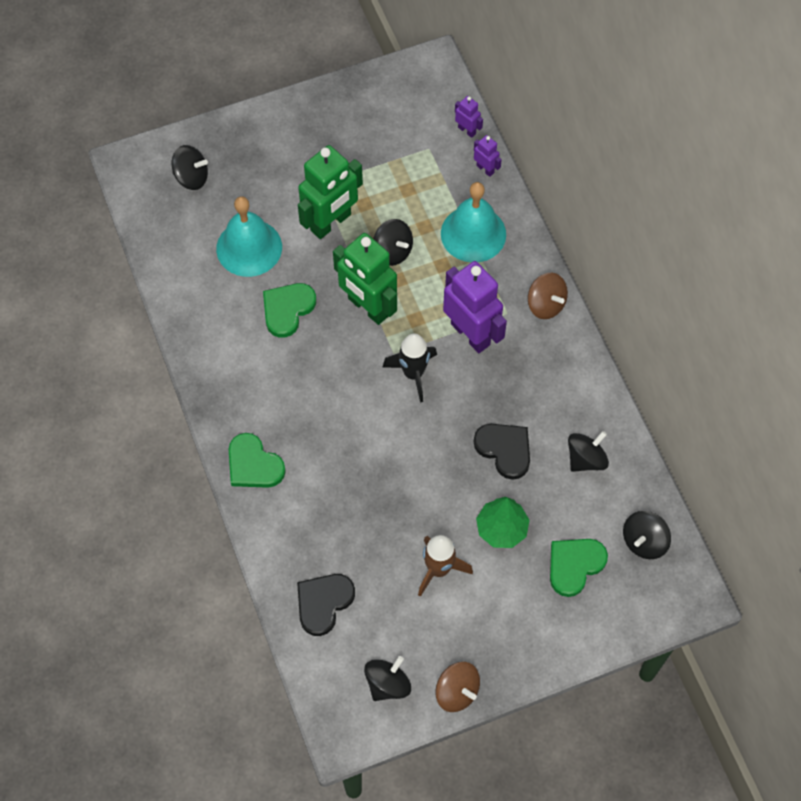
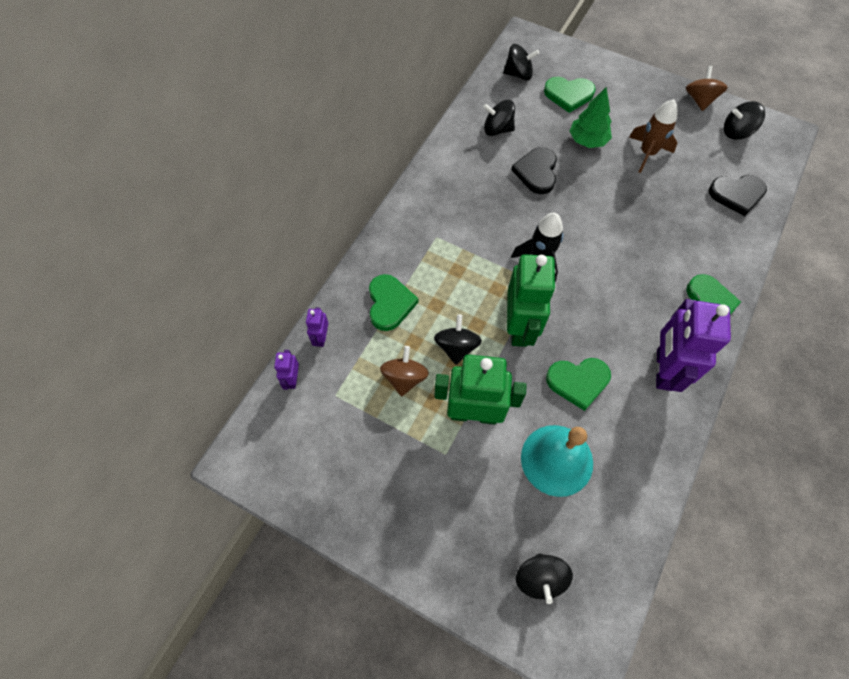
camera: 130 degrees left, 0 degrees up
black spinning top [172,145,208,190] -> black spinning top turned 150 degrees counterclockwise [516,553,573,604]
turquoise bell [441,182,506,263] -> green heart [369,274,419,331]
purple robot [443,261,507,353] -> purple robot moved to [656,299,731,392]
brown spinning top [528,273,568,319] -> brown spinning top moved to [380,346,429,397]

